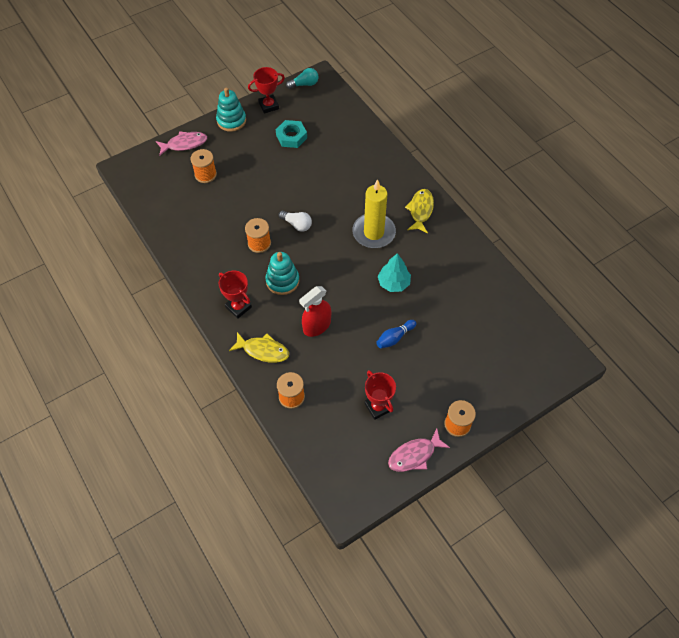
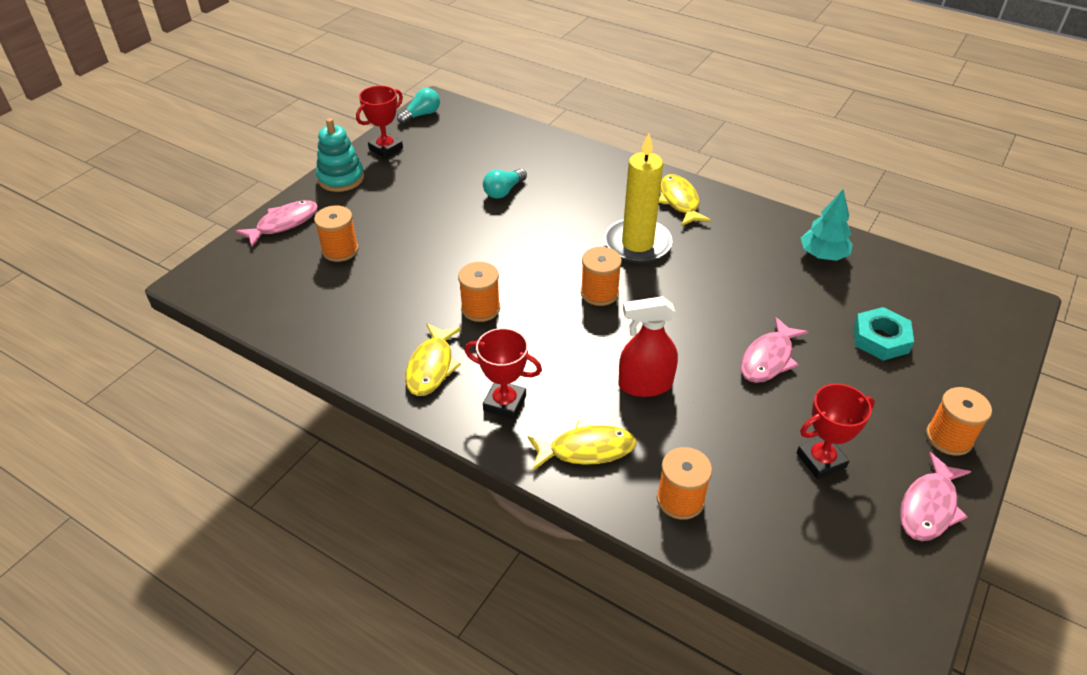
camera: 25 degrees left, 15 degrees down
turquoise stacking toy [265,252,299,295] -> none
turquoise nut [276,120,307,148] -> turquoise nut moved to [853,307,914,361]
white light bulb [278,211,312,232] -> none
red spray bottle [299,286,331,337] -> red spray bottle turned 60 degrees clockwise [619,296,678,397]
red trophy [365,370,396,420] -> red trophy turned 60 degrees counterclockwise [797,384,875,479]
blue bowling pin [376,320,416,348] -> pink fish [741,317,808,383]
turquoise tree [378,253,411,292] -> turquoise tree moved to [801,190,853,261]
none -> yellow fish [405,323,461,396]
none -> turquoise light bulb [483,169,527,199]
none -> orange spool [581,247,622,306]

